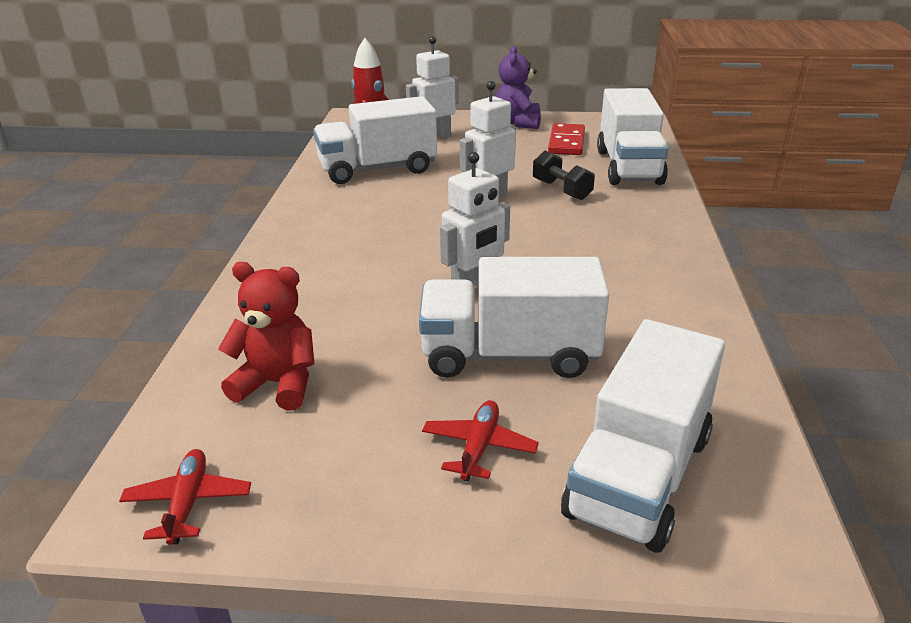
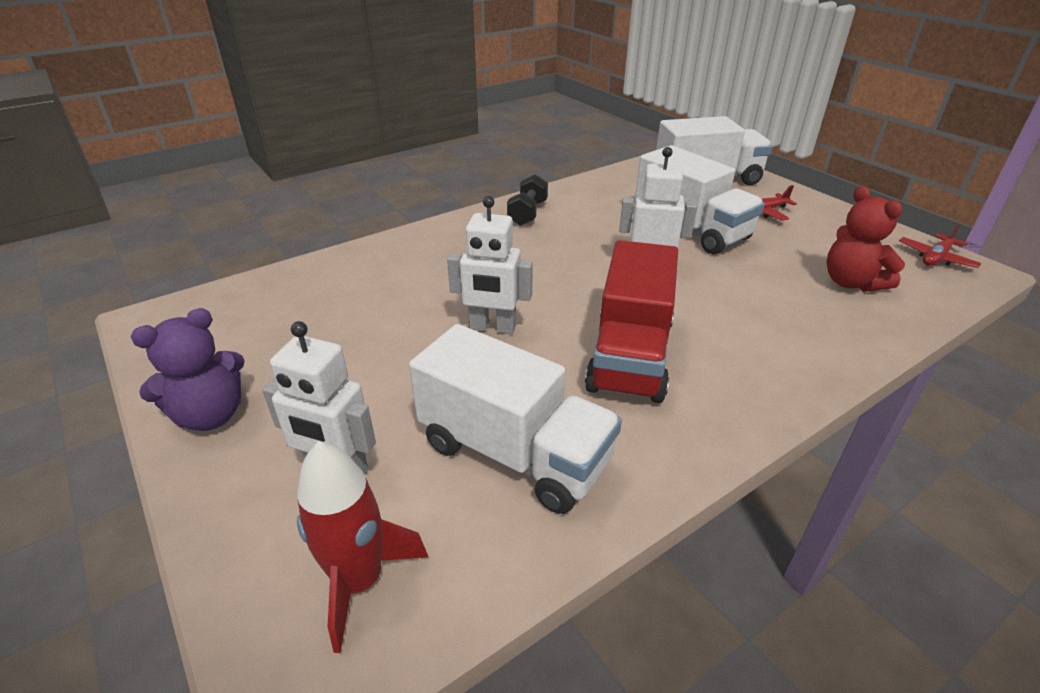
camera: 130 degrees left, 5 degrees up
black dumbbell [533,150,595,200] -> black dumbbell moved to [507,174,548,226]
red domino [548,123,585,155] -> none
white truck [597,88,669,185] -> none
none -> red truck [585,240,678,403]

